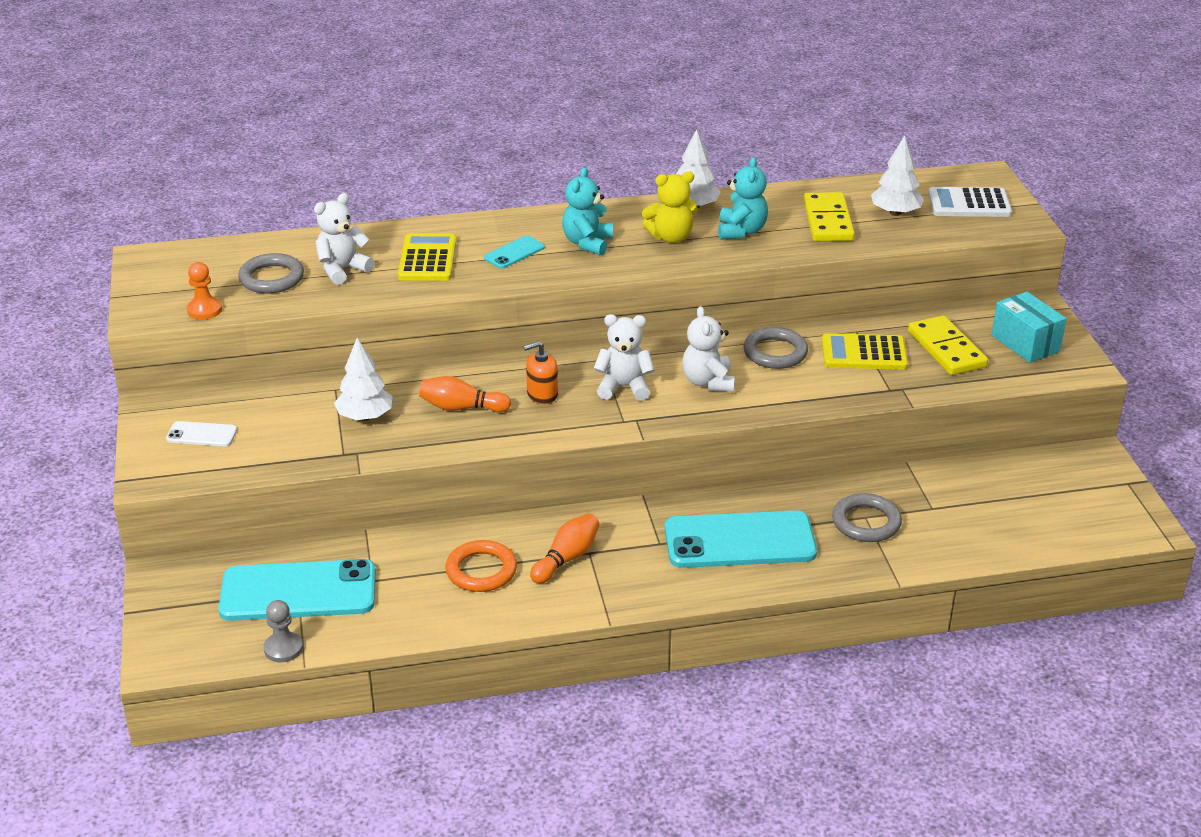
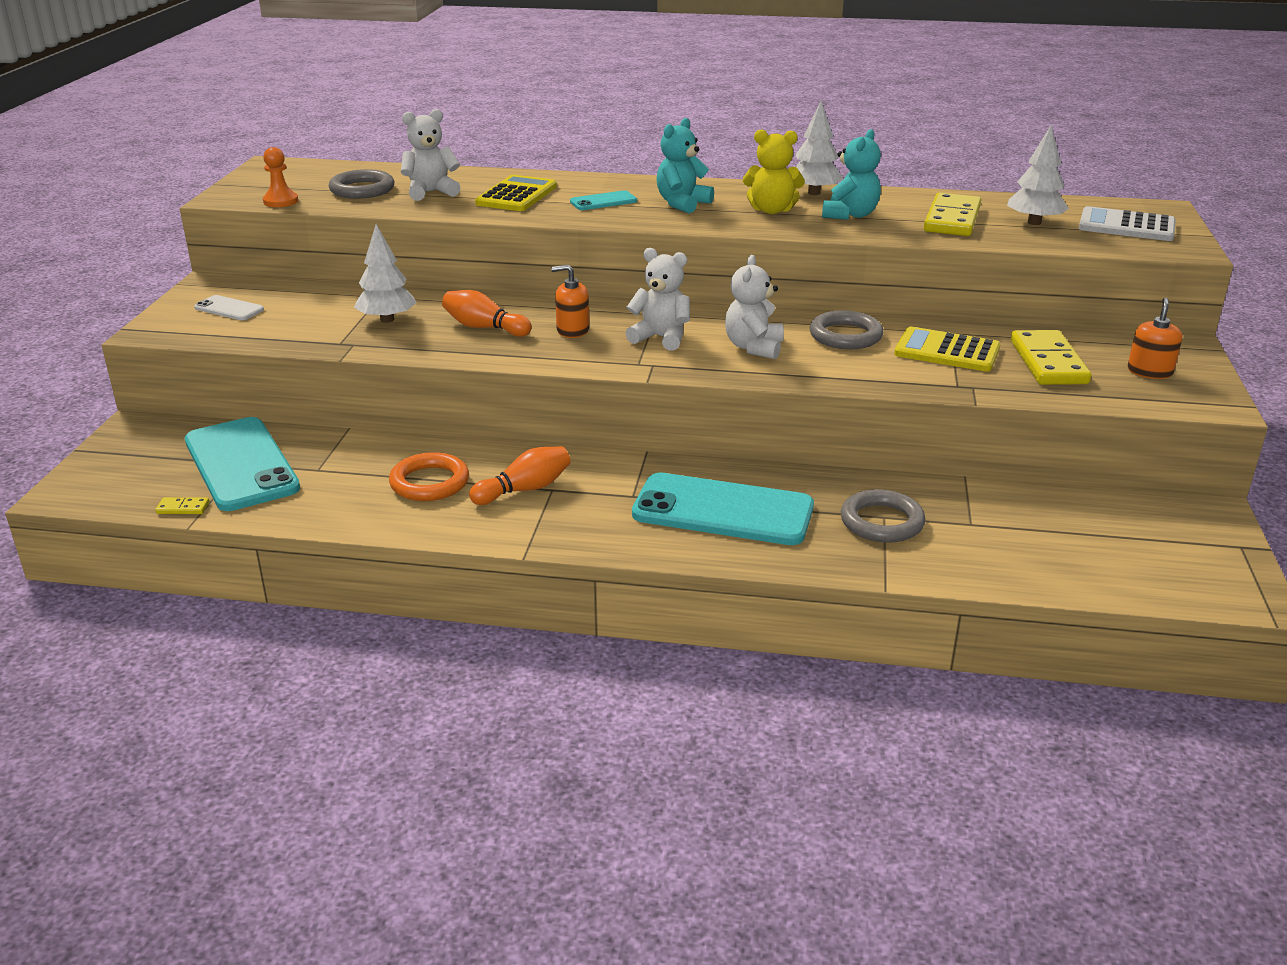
camera: 20 degrees right, 5 degrees down
turquoise phone [219,559,376,621] -> turquoise phone turned 45 degrees clockwise [185,417,300,511]
grey pawn [264,600,303,663] -> yellow domino [155,497,209,514]
turquoise box [992,292,1066,363] -> orange soap dispenser [1128,298,1182,379]

